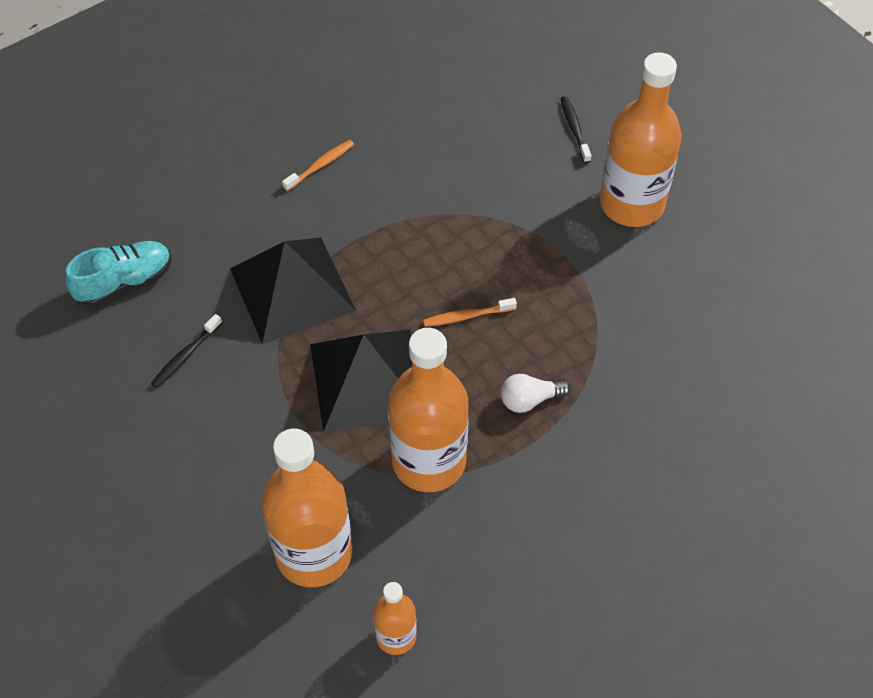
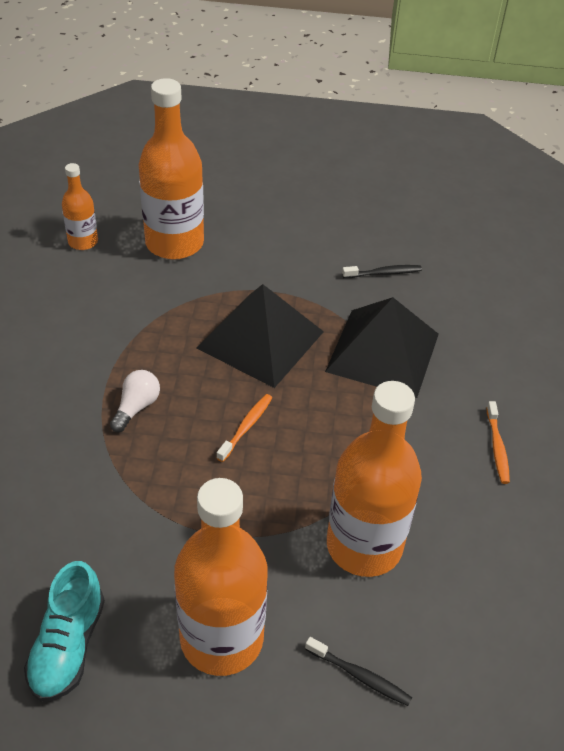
camera: 130 degrees right, 10 degrees down
turquoise shoe [65,241,171,306] -> turquoise shoe moved to [24,561,105,702]
black toothbrush [151,314,222,388] -> black toothbrush turned 90 degrees clockwise [342,265,422,278]
orange bottle [388,328,469,492] -> orange bottle moved to [327,381,422,577]

